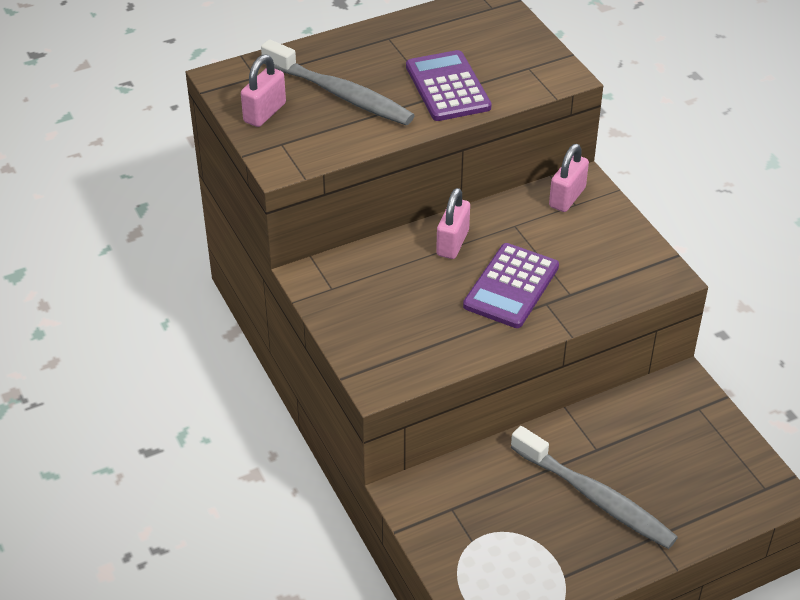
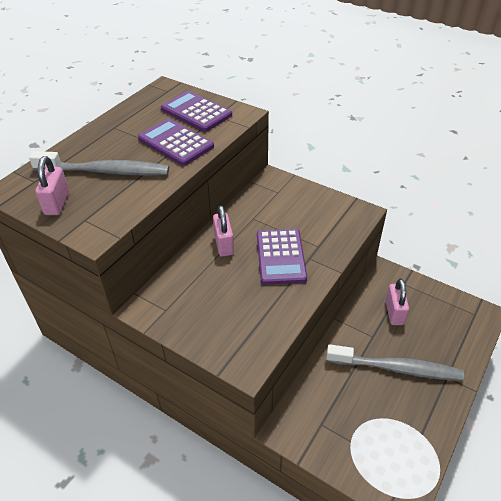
camera: 30 degrees left, 0 degrees up
pink padlock [549,144,589,212] -> pink padlock moved to [385,279,409,325]
none -> purple calculator [161,91,232,132]

